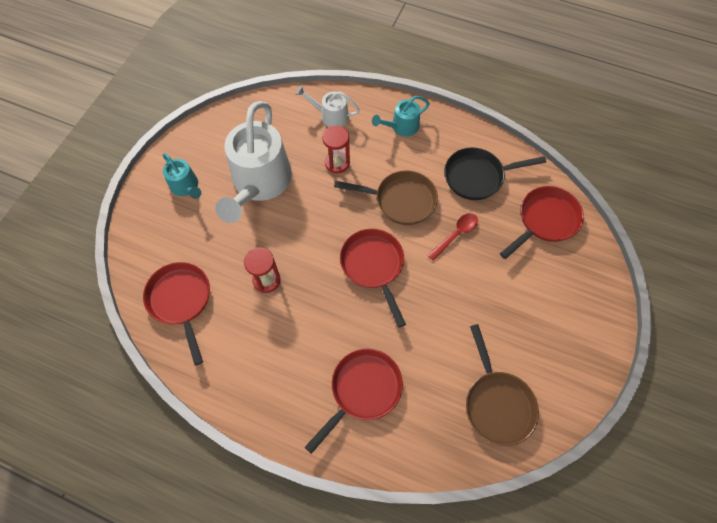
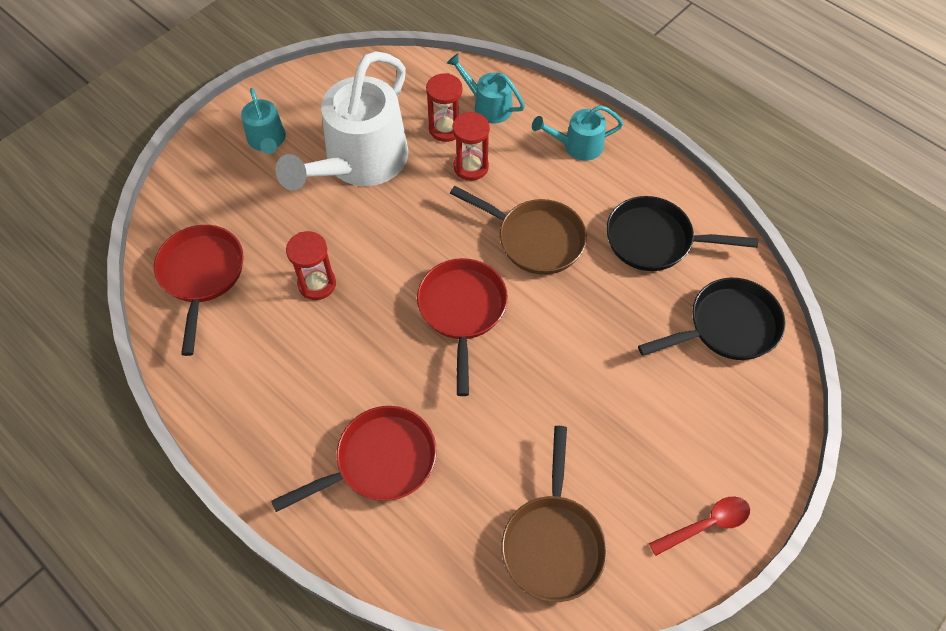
camera: 20 degrees right, 5 degrees down
white watering can [295,86,360,127] -> turquoise watering can [447,53,525,123]
red spoon [427,213,478,261] -> red spoon moved to [649,496,750,556]
red pan [500,186,584,259] -> black pan [638,278,785,360]
none -> red hourglass [426,73,463,142]

